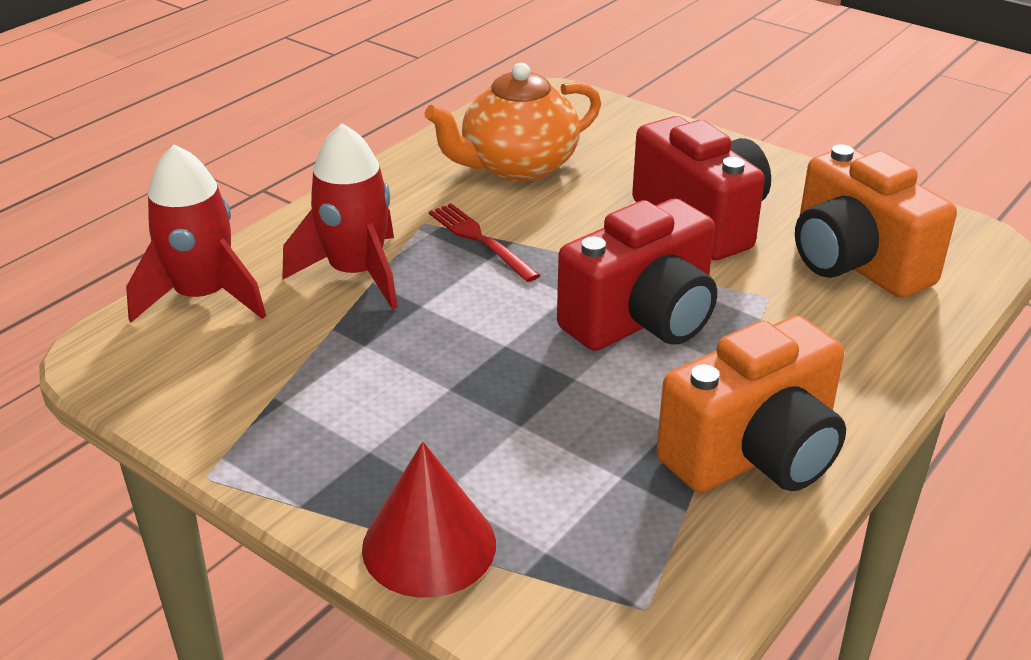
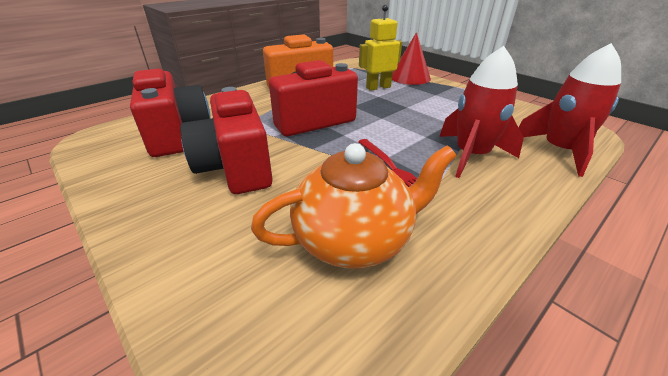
camera: 170 degrees left, 0 degrees up
orange camera [795,144,957,298] -> red camera [130,69,211,157]
none -> yellow robot [359,5,402,91]

